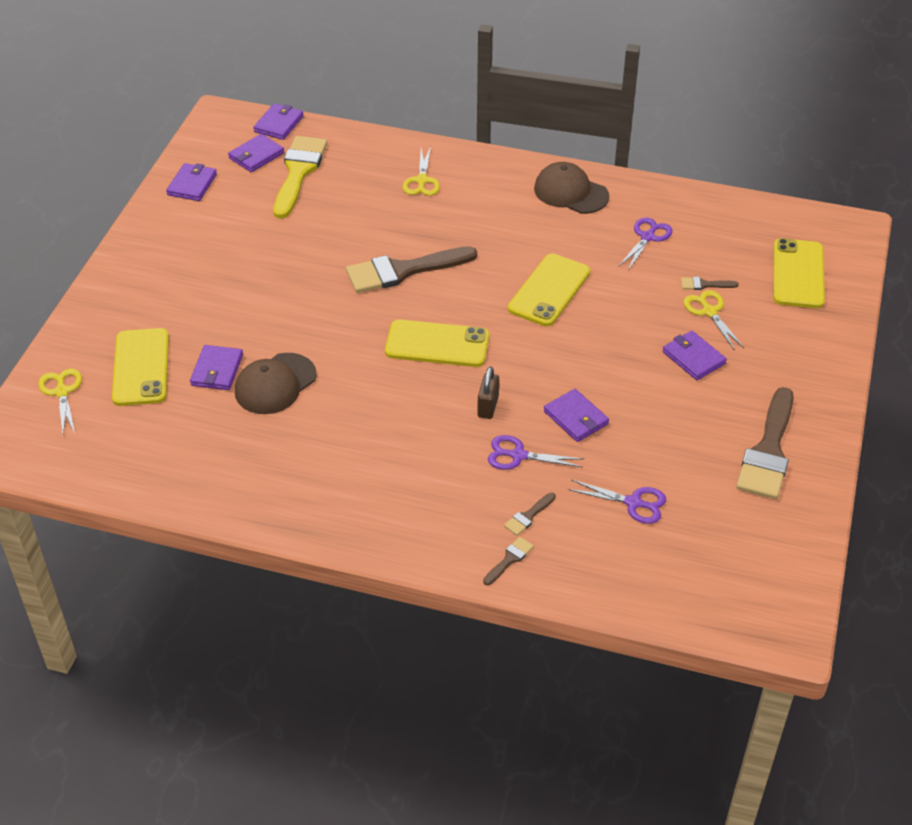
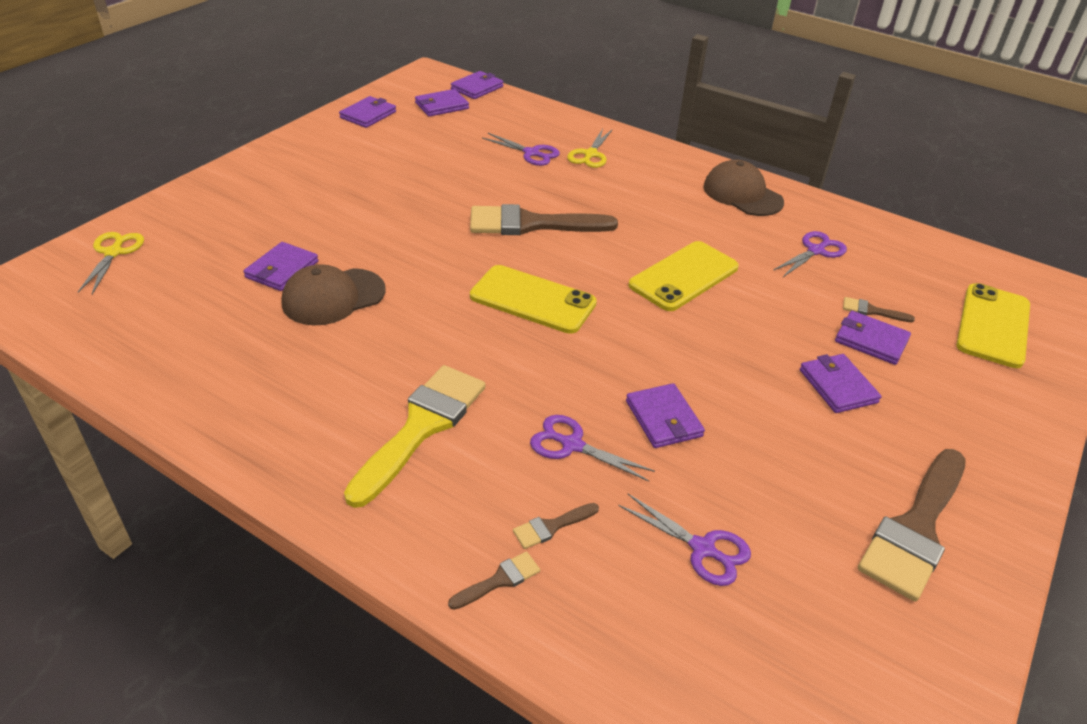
camera: 15 degrees right, 5 degrees down
yellow phone [112,328,169,406] -> none
yellow brush [273,136,327,219] -> yellow brush moved to [344,365,486,508]
brown padlock [477,367,499,419] -> none
yellow scissors [684,290,744,351] -> purple wallet [835,311,911,365]
none -> purple scissors [482,133,560,166]

